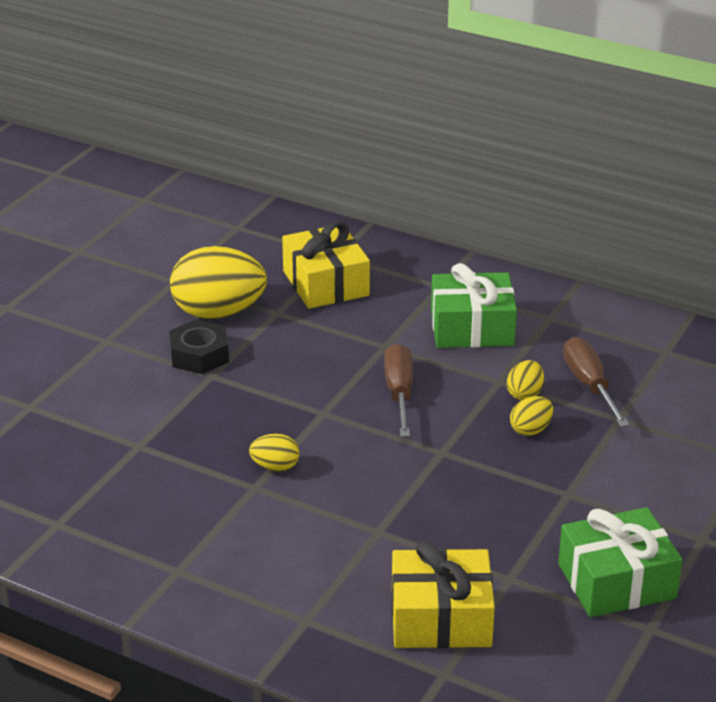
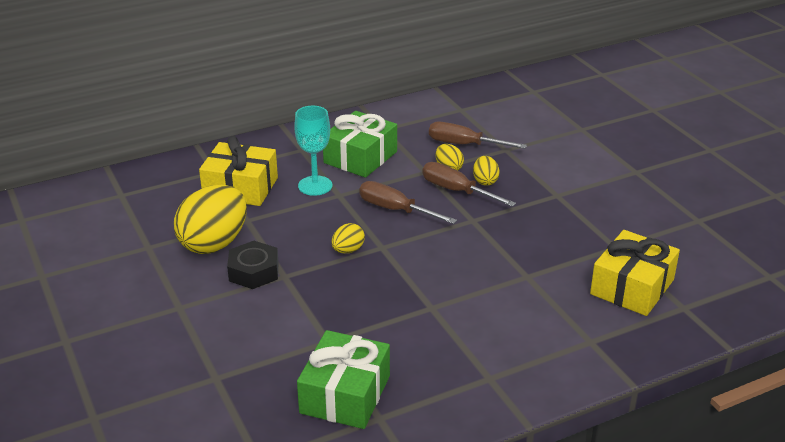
camera: 55 degrees left, 0 degrees up
yellow egg [249,434,299,472] -> yellow egg moved to [332,223,365,253]
green gift [558,507,682,617] -> green gift moved to [297,330,390,429]
none -> turquoise goblet [294,106,332,196]
none -> brown screwdriver [422,162,516,207]

